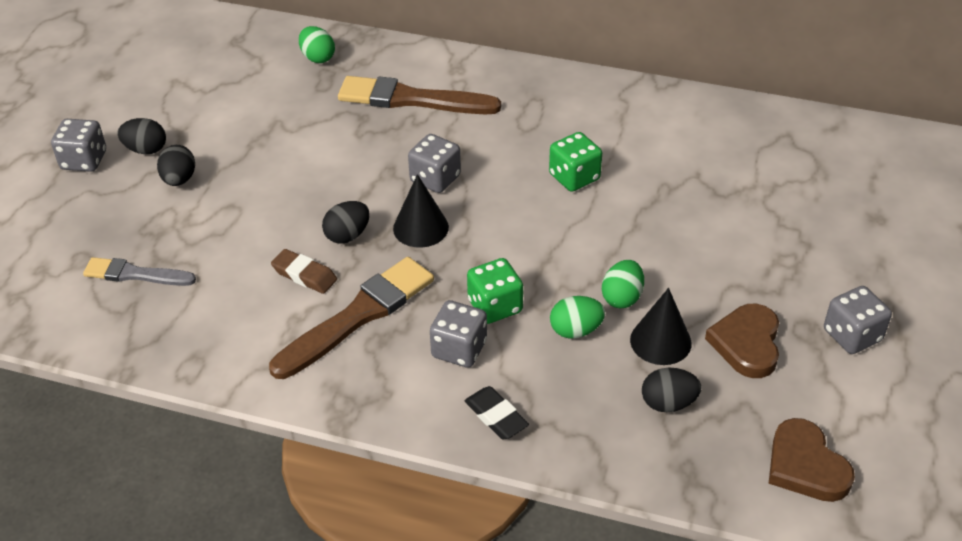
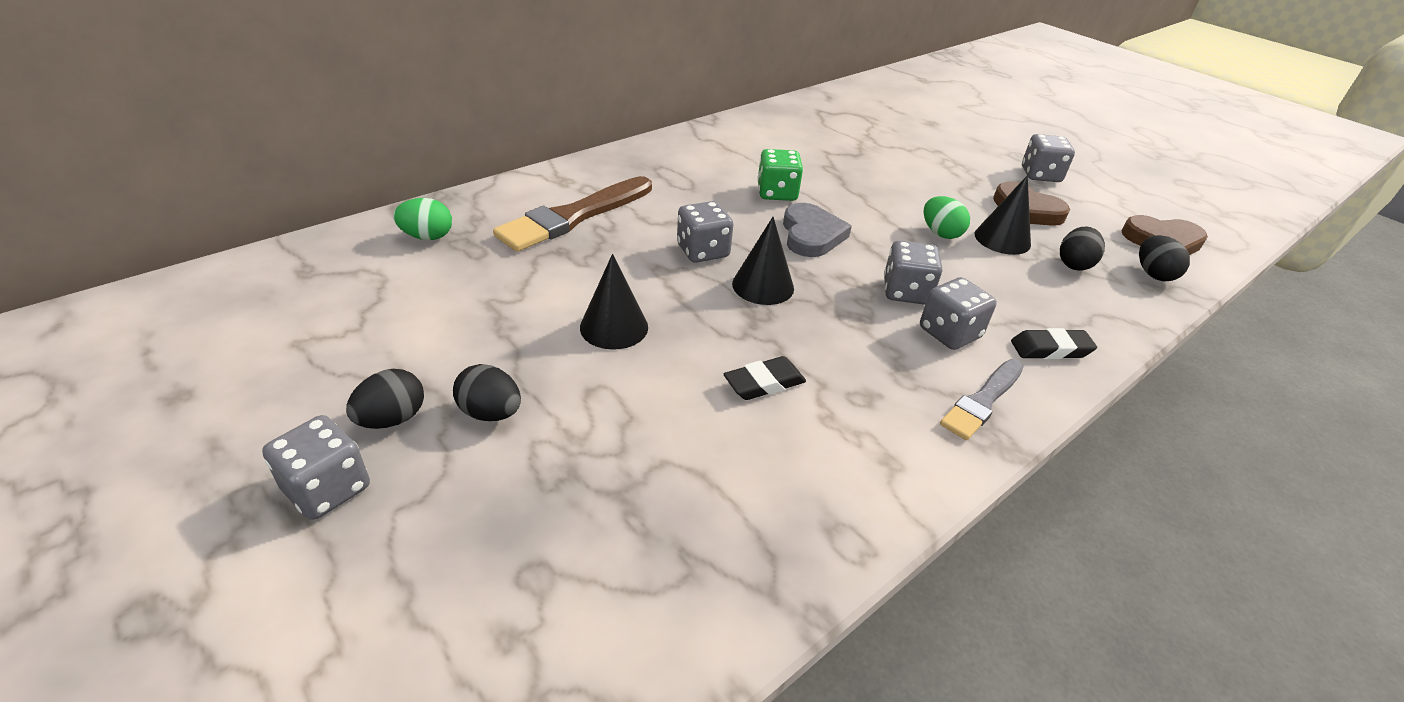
camera: 60 degrees left, 5 degrees down
grey brush [83,257,196,286] -> grey brush moved to [940,359,1024,440]
brown brush [269,257,434,379] -> none
brown eraser [271,249,337,294] -> black eraser [724,356,806,400]
black egg [322,201,370,244] -> black egg moved to [1139,235,1190,281]
green dice [467,258,523,324] -> grey dice [884,240,942,305]
green egg [550,296,605,338] -> none
none -> black cone [580,254,648,350]
none -> grey heart [783,203,852,257]

